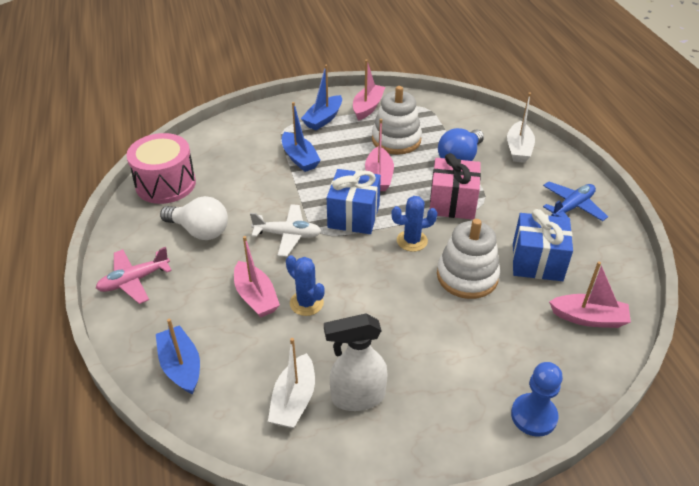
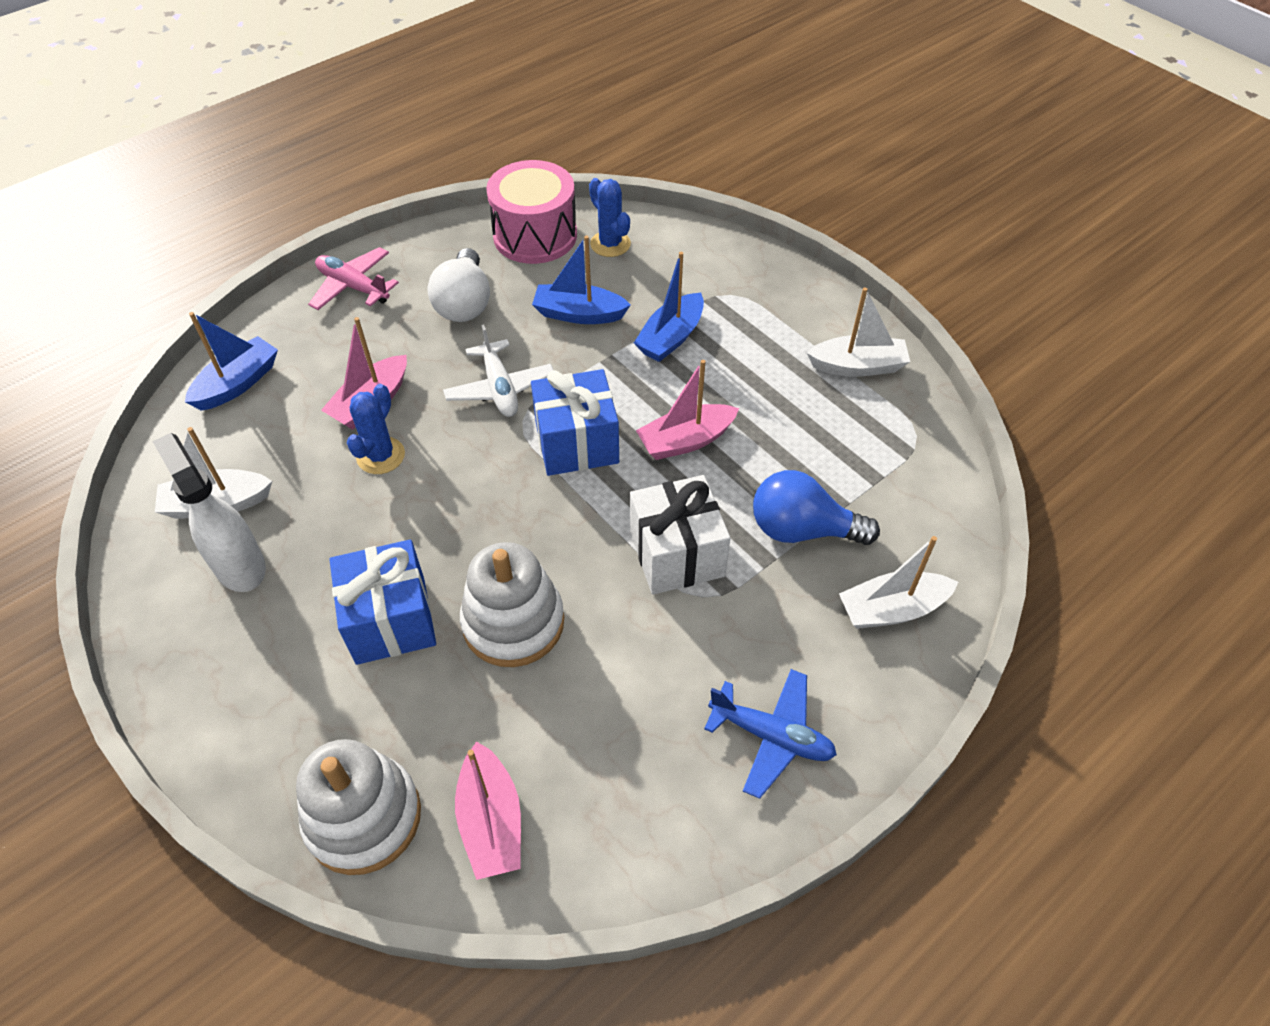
camera: 65 degrees right, 10 degrees up
blue boat [301,65,342,130] -> blue boat moved to [532,236,631,324]
pink boat [353,59,385,121] -> white boat [806,287,910,377]
white stacking toy [372,86,422,155] -> white stacking toy moved to [296,739,421,875]
blue cactus [392,196,437,252] -> blue cactus moved to [589,178,631,257]
pink gift [430,153,481,220] -> white gift [630,475,730,595]
blue pawn [511,362,563,437] -> none
blue gift [512,209,573,281] -> blue gift moved to [329,540,436,665]

